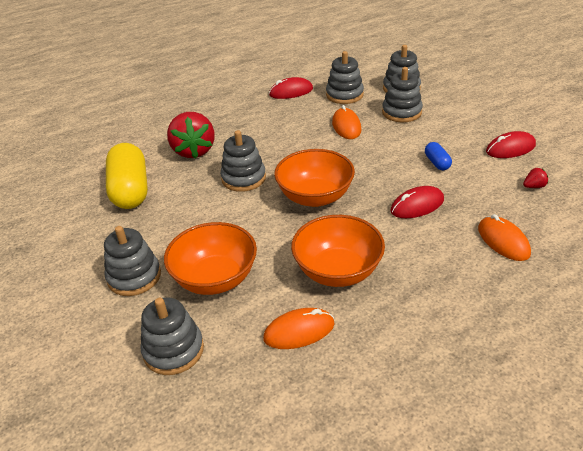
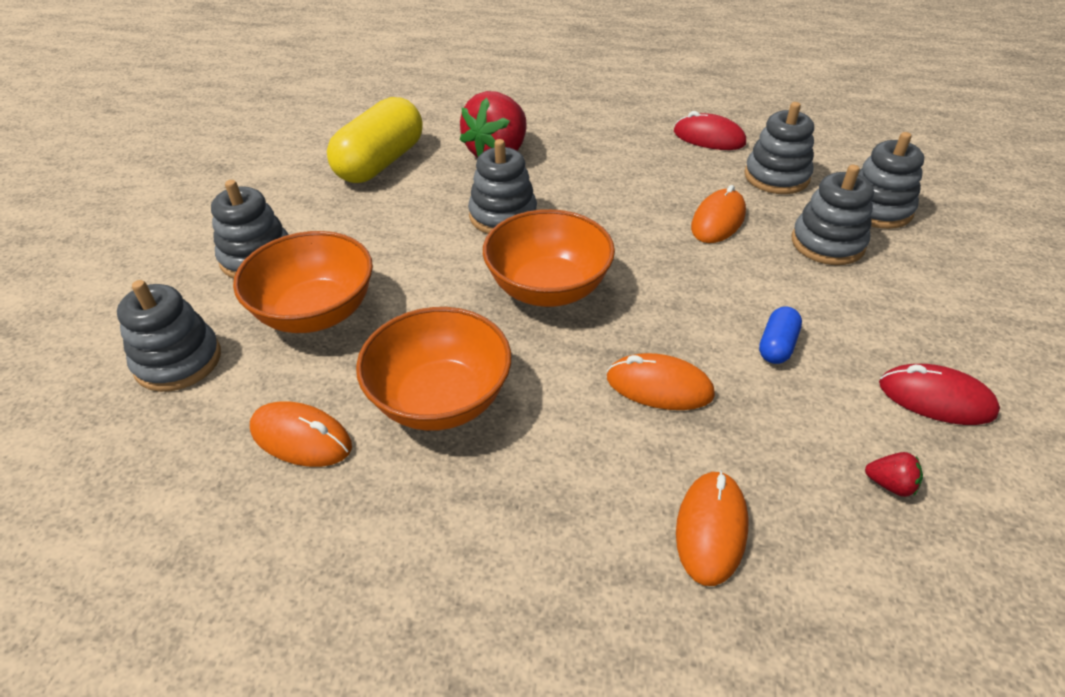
camera: 40 degrees right, 5 degrees up
red mouse [390,186,444,218] -> orange mouse [607,353,715,410]

